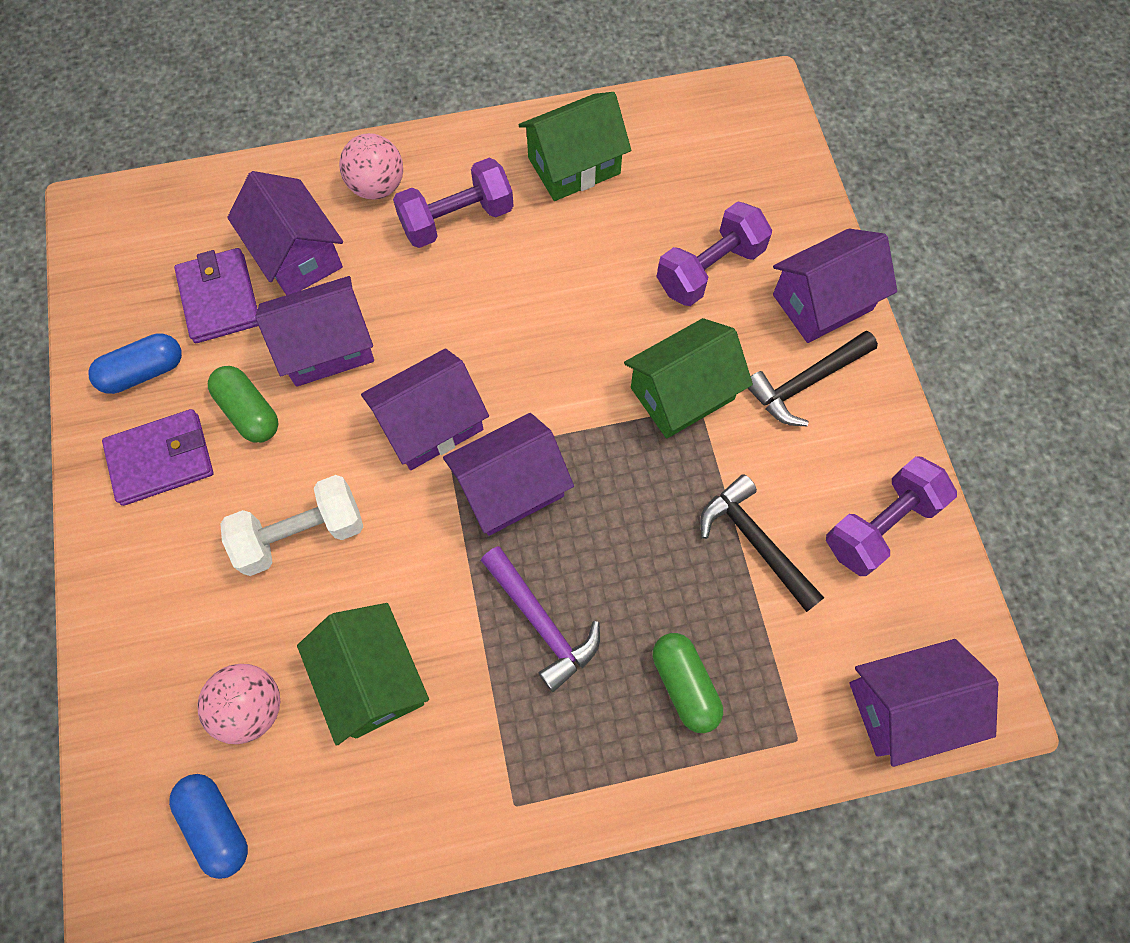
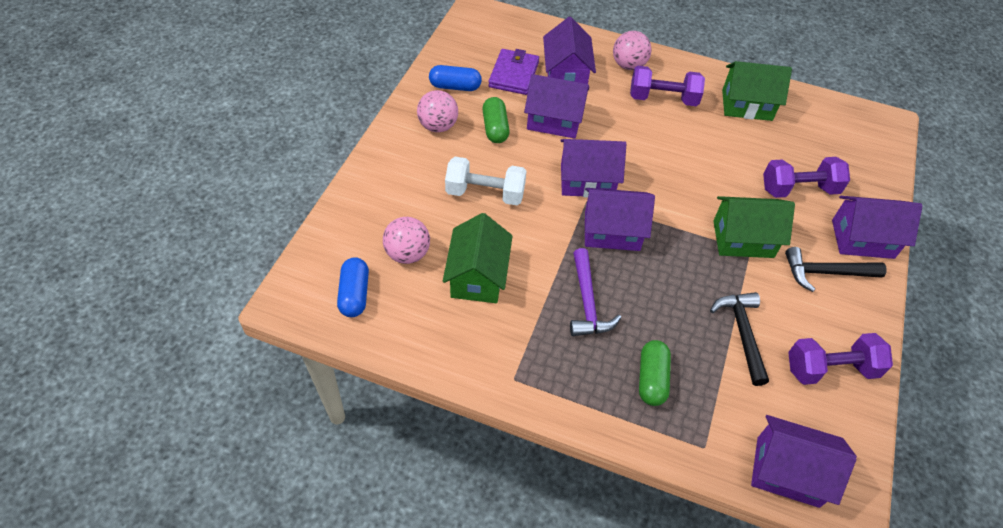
camera: 30 degrees right, 15 degrees down
purple wallet [102,409,213,506] -> pink ball [417,90,458,132]

